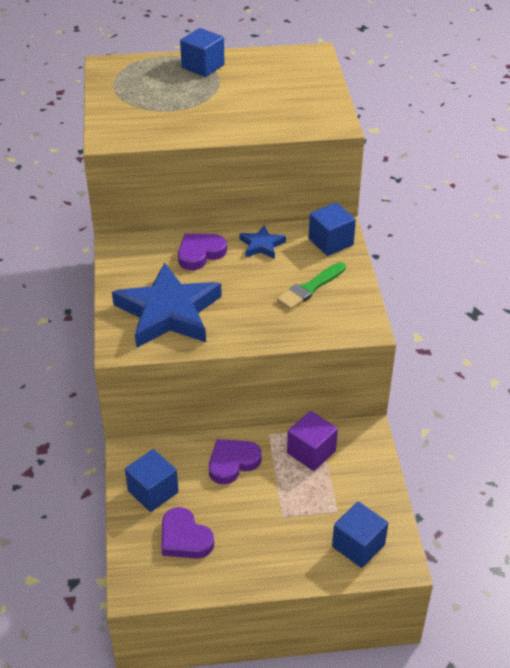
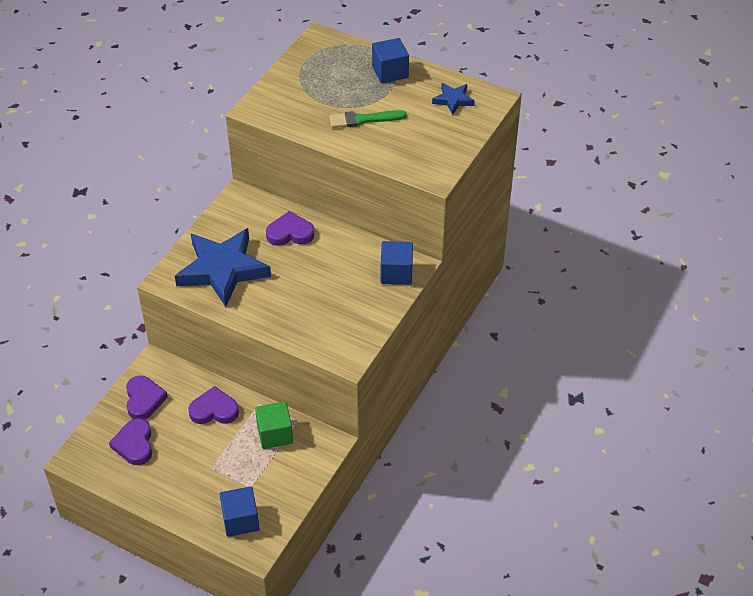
camera: 35 degrees right, 5 degrees up
blue cube [125,449,179,512] -> purple heart [126,376,168,419]
blue star [240,225,286,259] -> blue star moved to [432,83,475,115]
green brush [277,262,346,310] -> green brush moved to [329,110,406,128]
purple cube [287,411,338,471] -> green cube [255,401,293,449]

